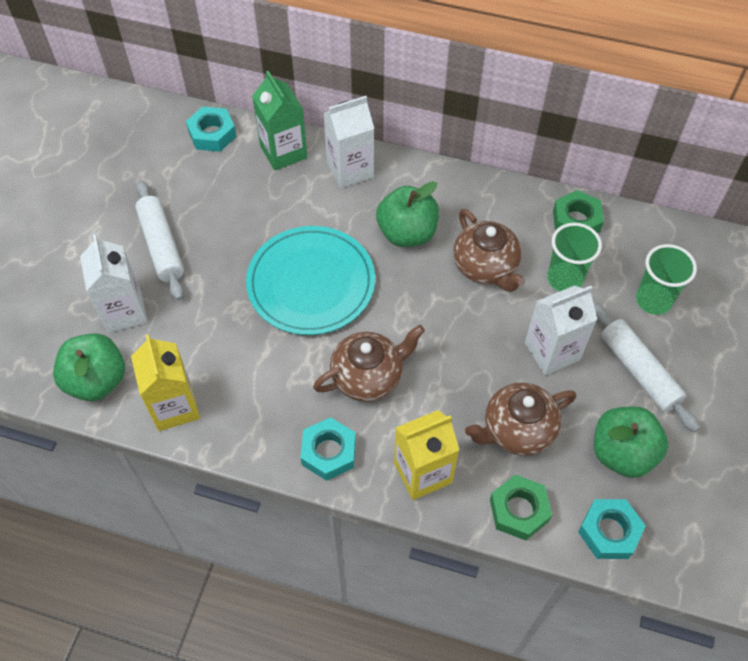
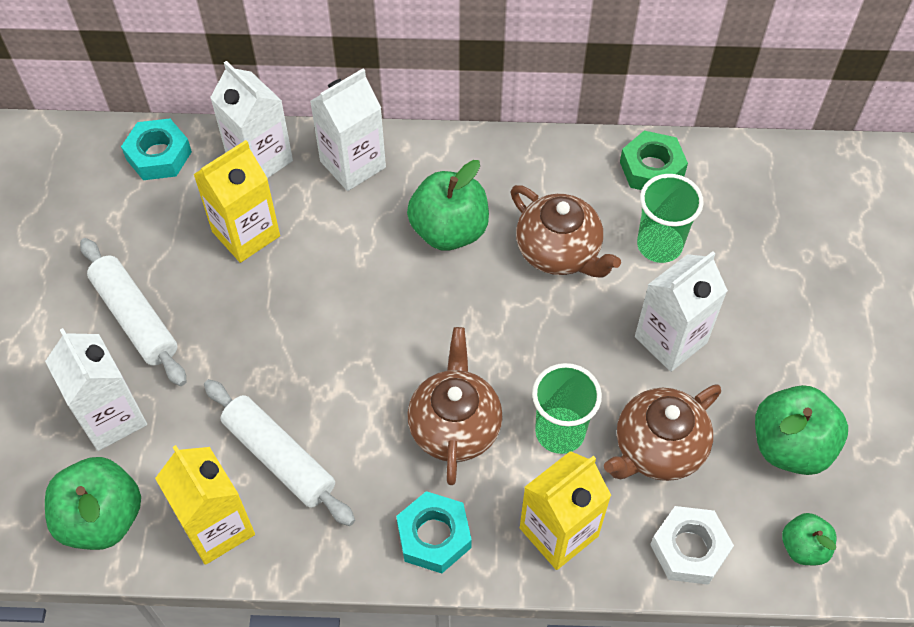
camera: 15 degrees left, 0 degrees up
turquoise plate [246,226,375,335] -> none
green carton [252,71,307,170] -> white carton [210,61,293,178]
brown teapot [313,325,425,402] -> brown teapot turned 45 degrees counterclockwise [407,327,503,485]
green nut [490,475,552,540] -> white nut [650,506,734,585]
turquoise nut [578,499,646,559] -> green apple [782,513,837,565]
white rolling pin [594,302,700,432] -> white rolling pin moved to [204,379,355,526]
green cup [636,244,697,315] -> green cup moved to [532,363,602,454]
none -> yellow carton [193,140,280,263]

